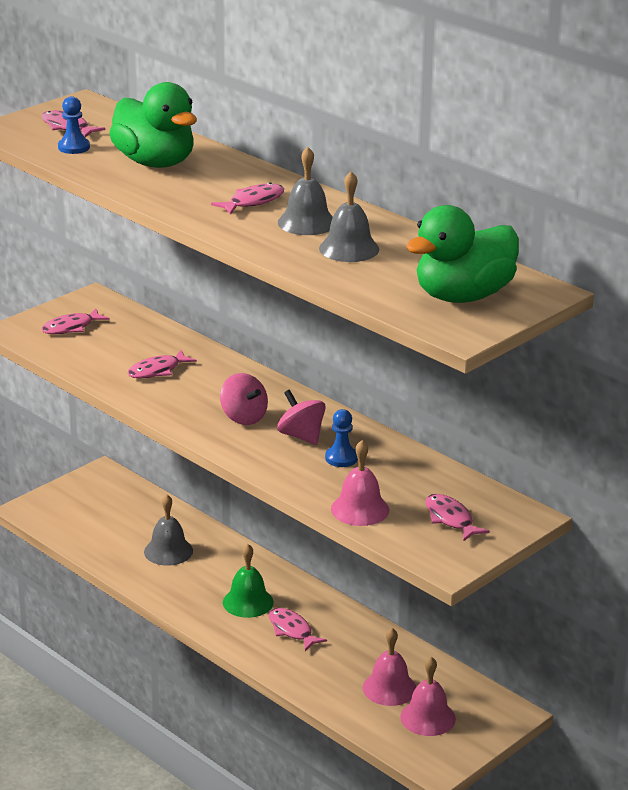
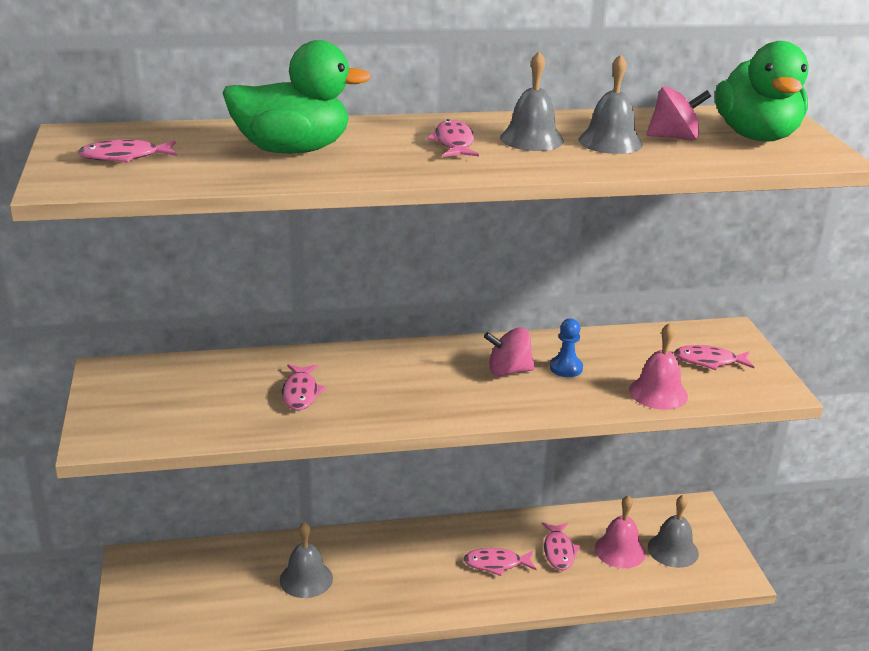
camera: 55 degrees left, 0 degrees up
pink fish [41,309,110,334] -> pink fish moved to [542,522,580,570]
blue pawn [58,96,90,154] -> none
pink spinning top [220,373,268,425] -> pink spinning top moved to [647,87,711,141]
green bell [223,544,274,618] -> none
pink bell [400,657,456,736] -> grey bell [648,495,699,568]

